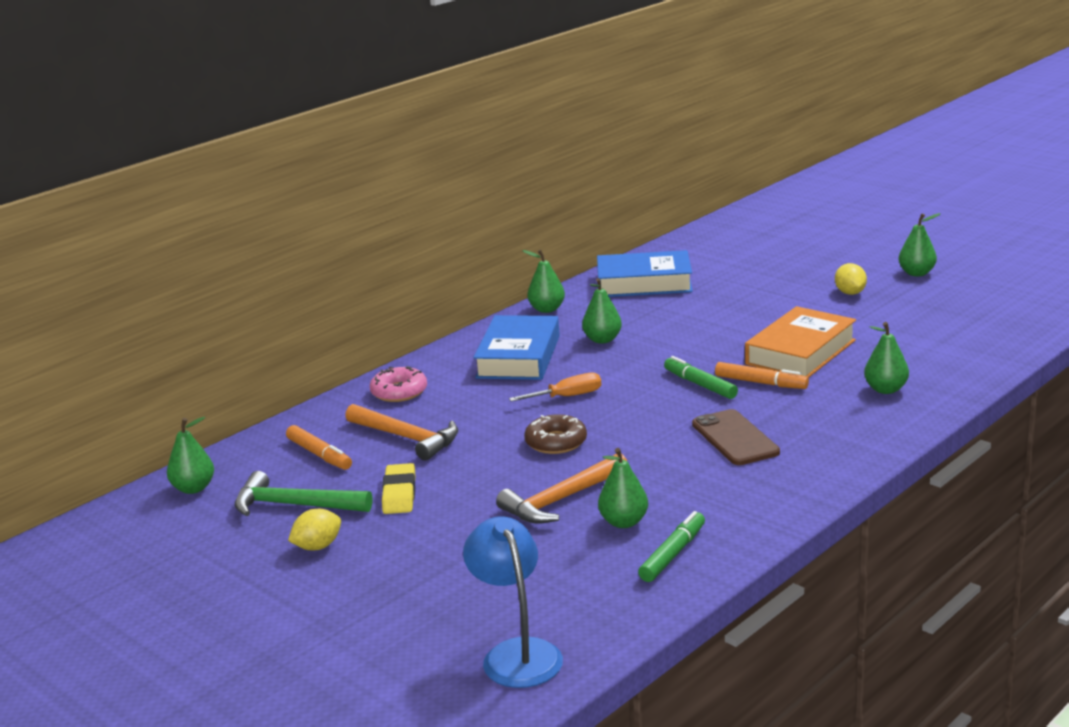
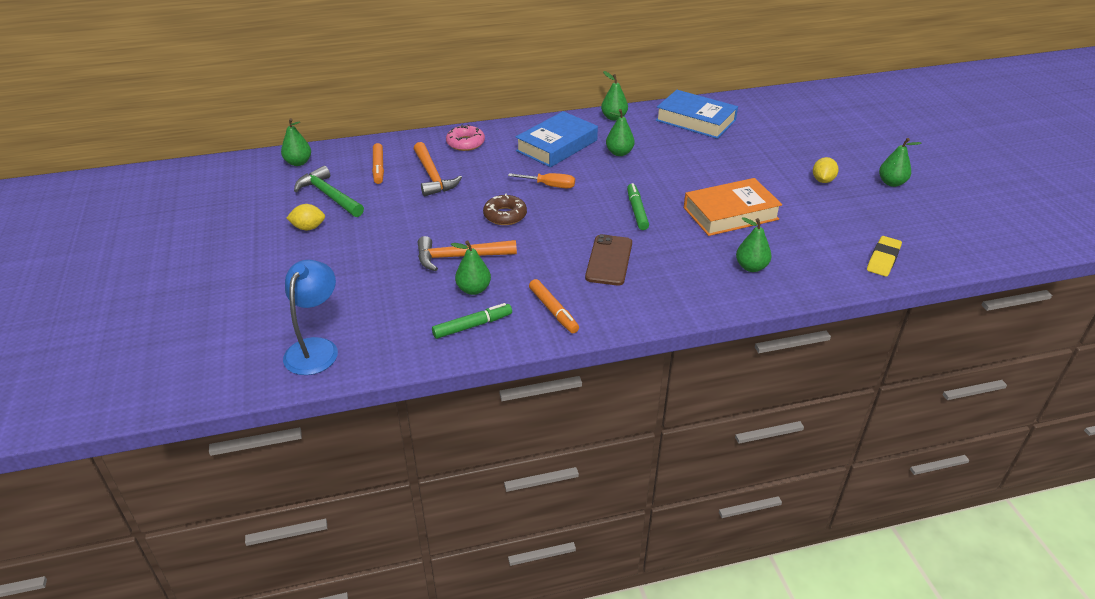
camera: 30 degrees right, 15 degrees up
yellow eraser [382,463,415,514] -> yellow eraser moved to [867,236,902,277]
orange marker [715,362,809,389] -> orange marker moved to [529,279,579,333]

